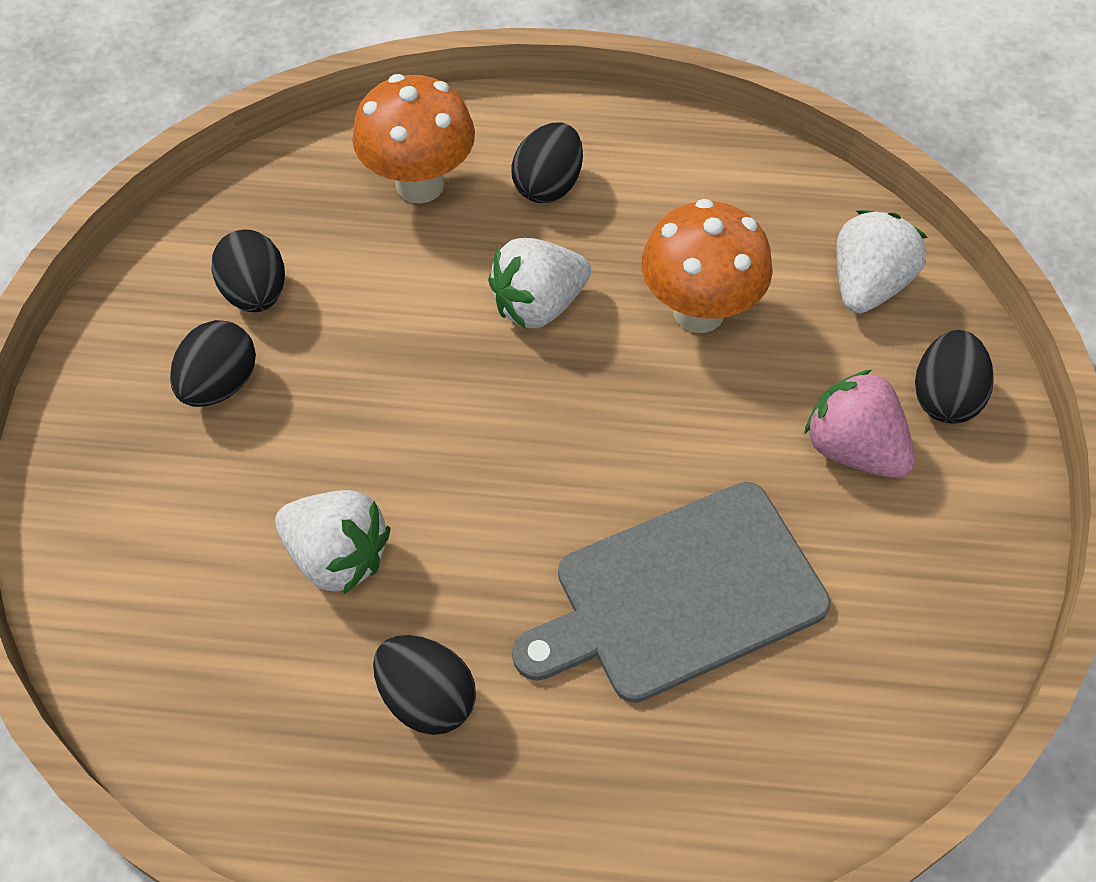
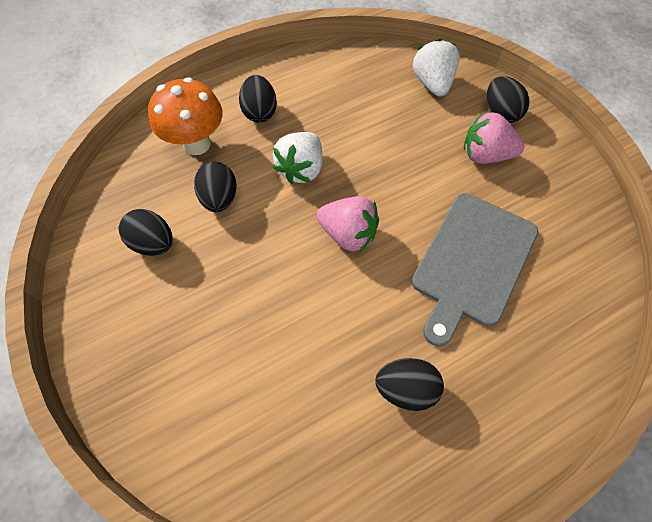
camera: 35 degrees left, 5 degrees up
black egg [170,320,256,407] -> black egg moved to [194,162,237,212]
white strawberry [275,490,390,594] -> none
orange mushroom [641,199,773,333] -> none
none -> pink strawberry [317,196,379,252]

